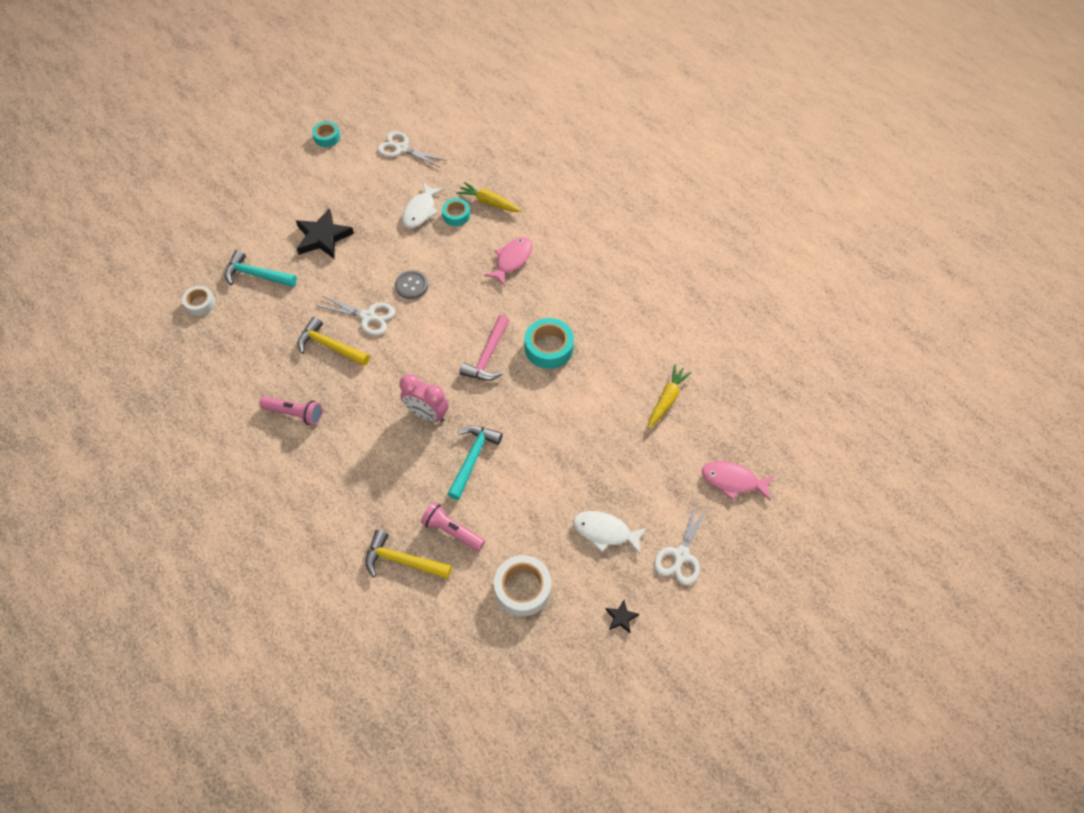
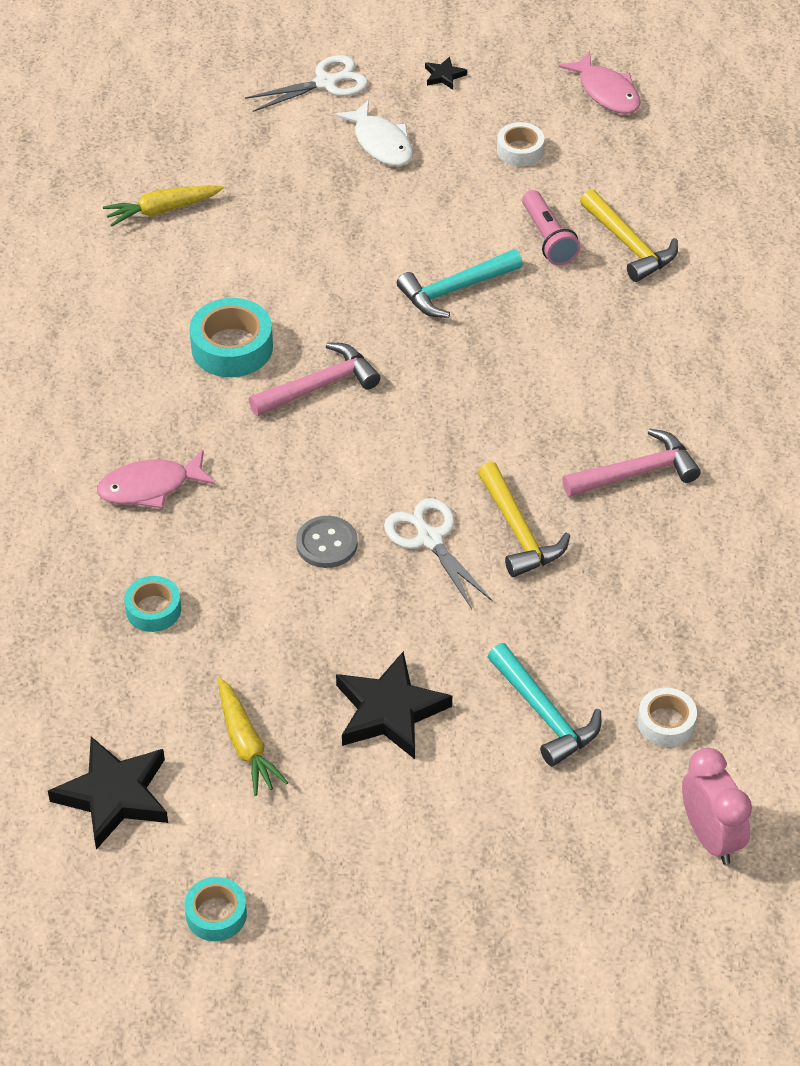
camera: 140 degrees left, 10 degrees down
pink flashlight [260,396,322,425] -> pink hammer [562,429,701,497]
white scissors [377,131,446,167] -> black star [48,737,168,850]
pink clock [400,374,449,422] -> pink clock moved to [682,748,752,865]
white fish [402,183,444,228] -> none
yellow carrot [456,182,521,212] -> yellow carrot moved to [218,677,288,796]
white tape [494,555,551,616] -> white tape [497,122,545,167], size x0.62
pink fish [702,461,775,501] -> pink fish moved to [558,51,641,114]

